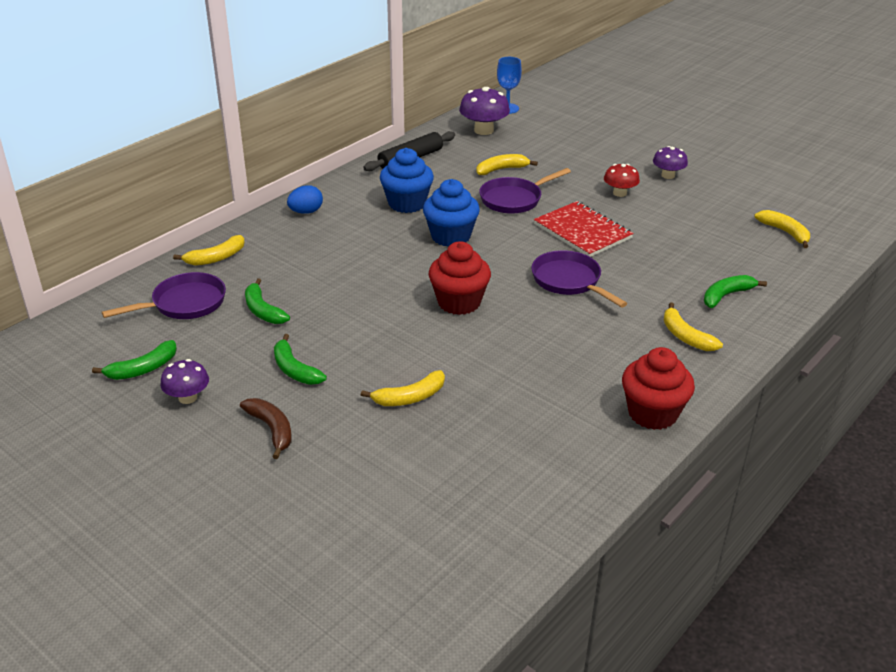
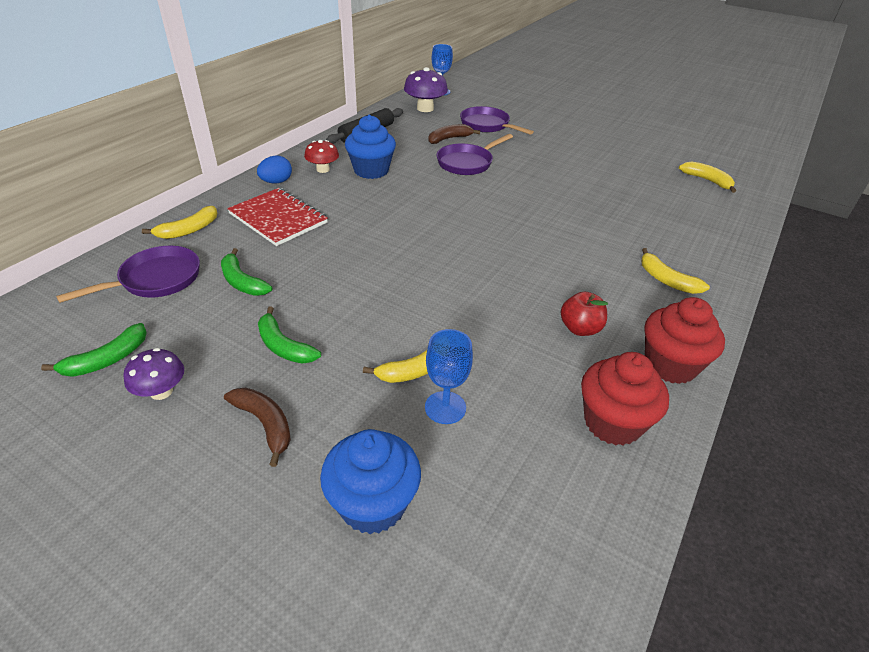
camera: 10 degrees left, 5 degrees up
blue cupcake [423,179,480,247] -> blue cupcake moved to [320,429,421,534]
red cupcake [428,241,491,315] -> red cupcake moved to [581,352,669,445]
yellow banana [476,154,538,175] -> brown banana [428,124,480,144]
purple pan [531,250,627,307] -> purple pan moved to [460,106,534,135]
red notebook [534,201,634,257] -> red notebook moved to [227,188,328,246]
red mushroom [604,164,640,197] -> red mushroom moved to [304,140,339,173]
purple mushroom [653,146,688,179] -> none
green banana [704,275,767,308] -> none
none -> blue goblet [425,329,473,424]
none -> red apple [561,292,608,336]

